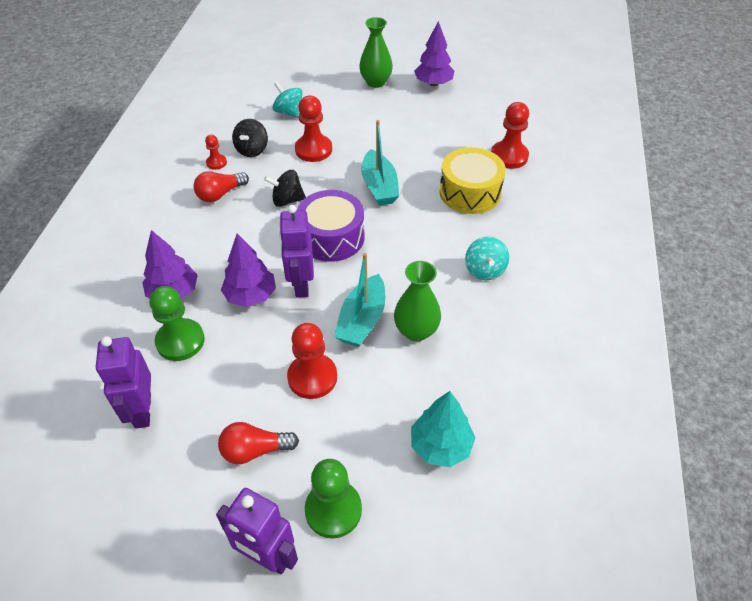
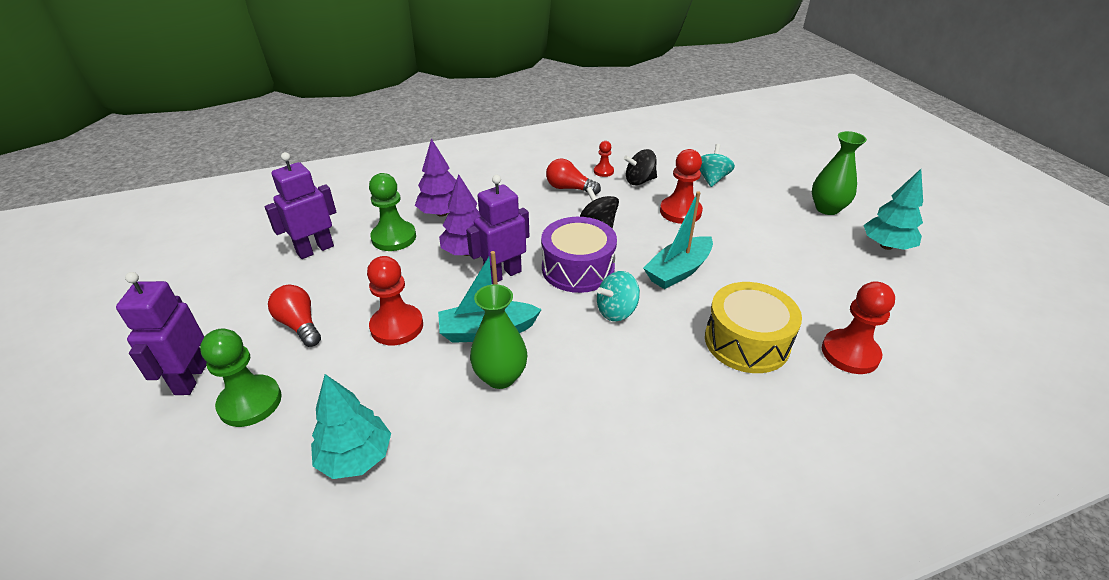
camera: 60 degrees right, 10 degrees down
purple tree [414,21,454,86] -> turquoise tree [864,169,923,250]
turquoise spinning top [465,237,509,280] -> turquoise spinning top moved to [597,271,640,321]

